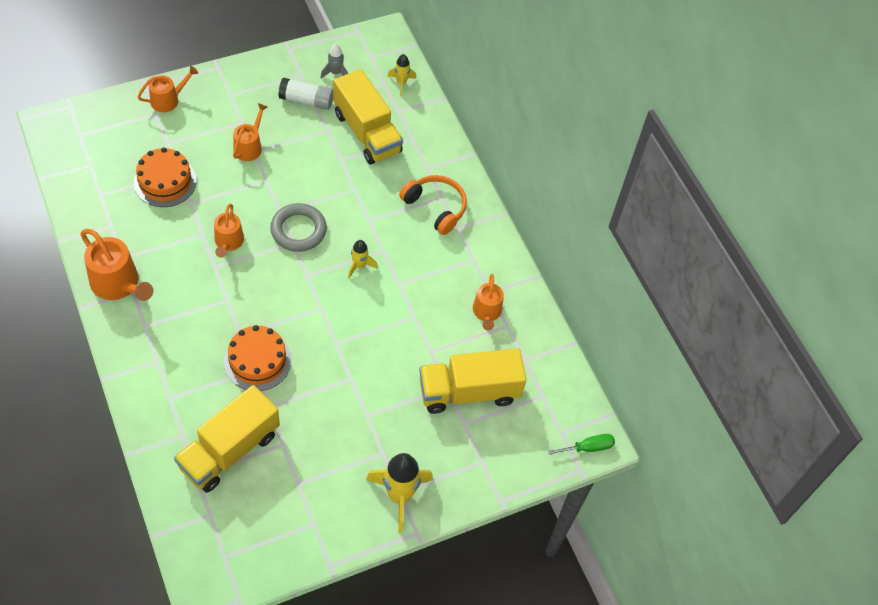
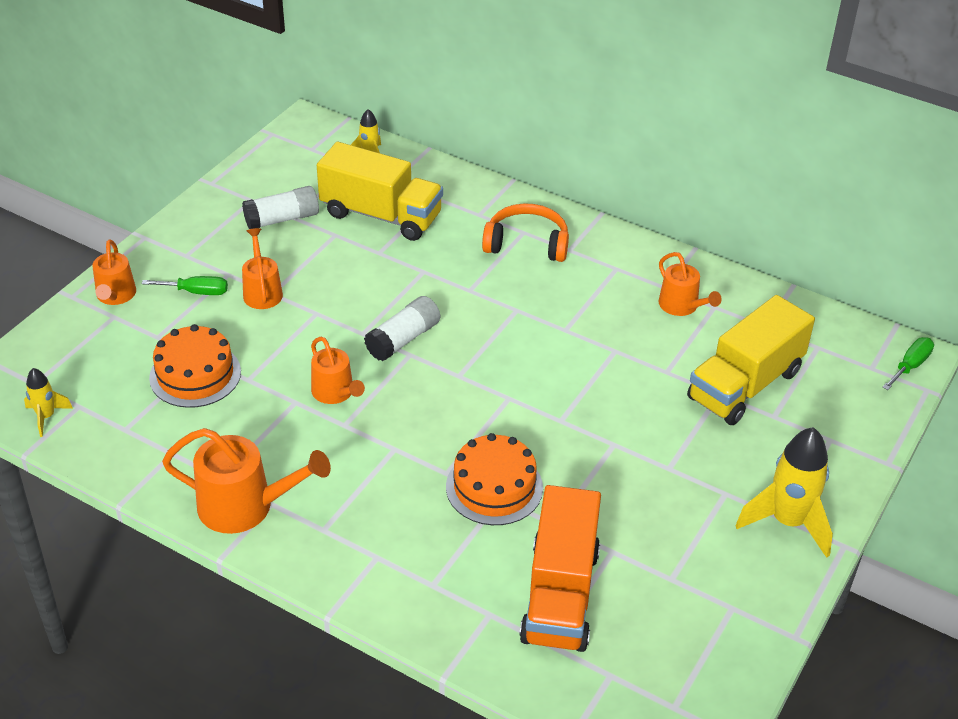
camera: 30 degrees left, 15 degrees down
orange watering can [138,66,198,112] -> orange watering can turned 150 degrees clockwise [93,239,136,305]
yellow truck [174,385,280,493] -> orange truck [519,485,601,652]
grey ring [270,203,327,252] -> white glue stick [364,296,440,361]
grey rocket [320,44,348,78] -> none
yellow rocket [348,240,378,278] -> yellow rocket moved to [24,368,73,437]
none -> green screwdriver [142,276,228,295]

